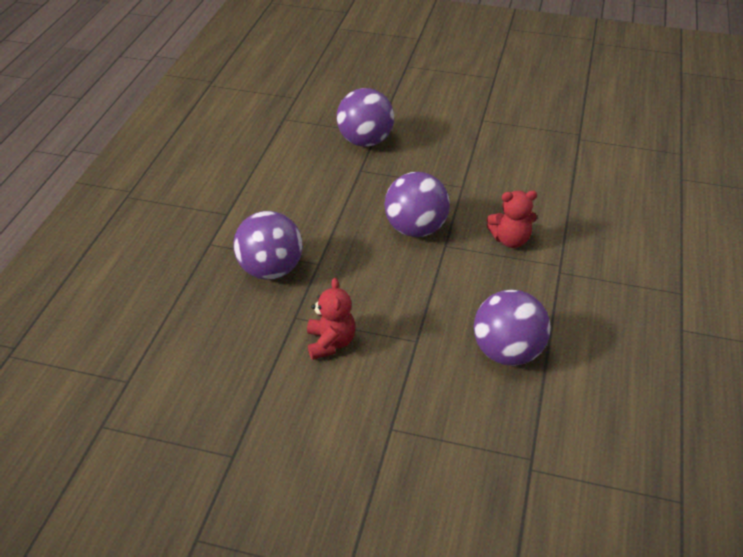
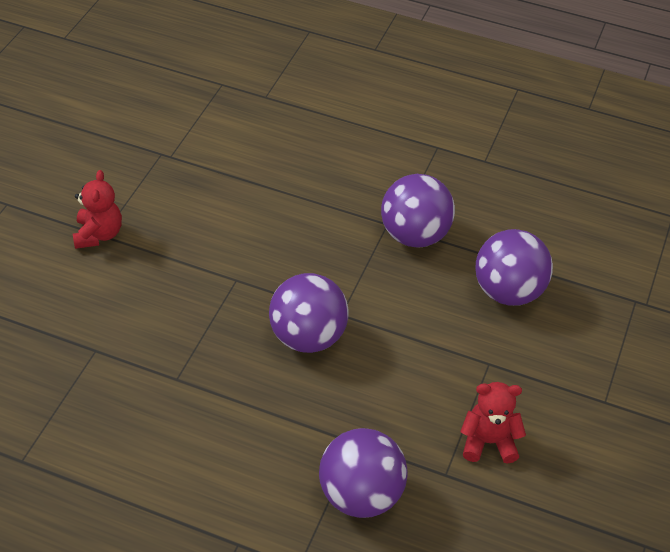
camera: 85 degrees left, 5 degrees up
purple ball [337,88,394,147] -> purple ball moved to [381,174,455,248]
red teddy bear [487,190,537,248] -> red teddy bear moved to [73,170,122,249]

